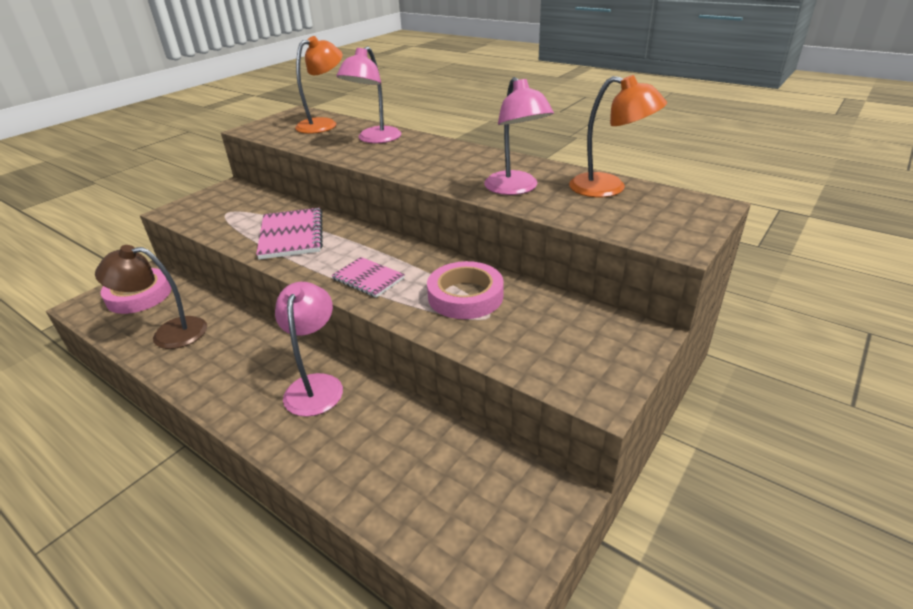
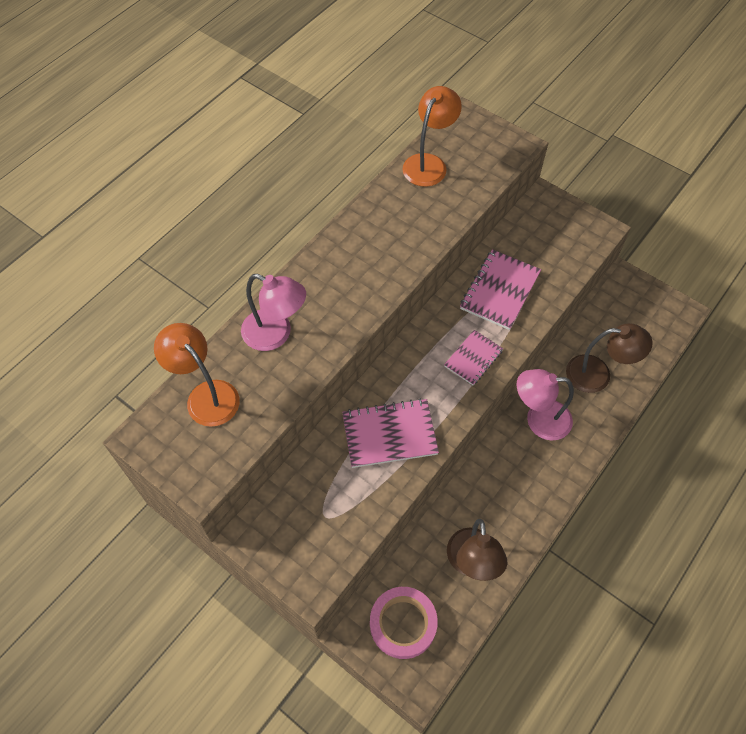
camera: 90 degrees left, 25 degrees up
pink tape [427,261,504,319] -> pink notebook [460,249,541,330]
pink lamp [484,77,554,195] -> none
none -> brown lamp [566,323,652,393]

